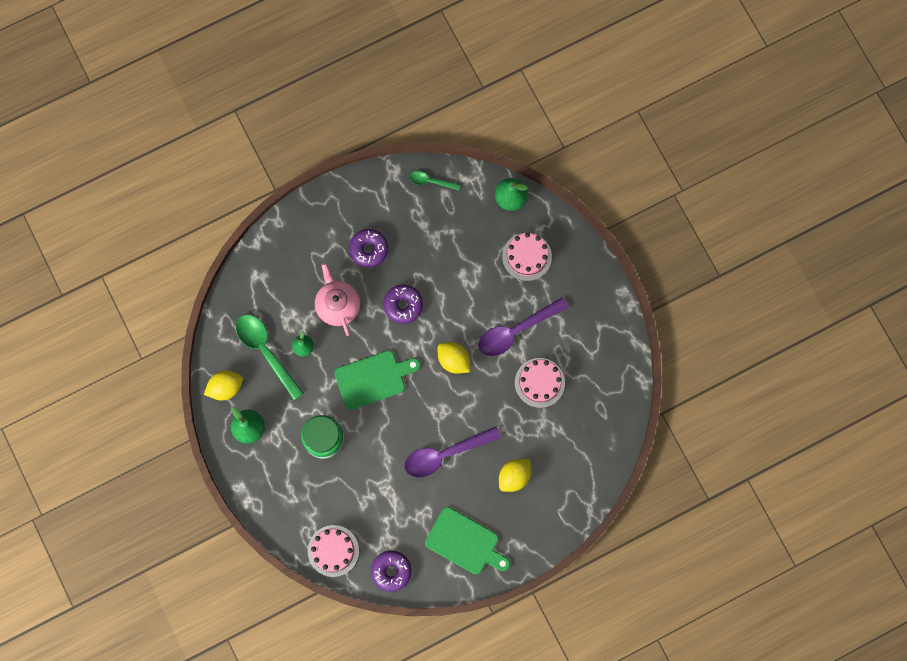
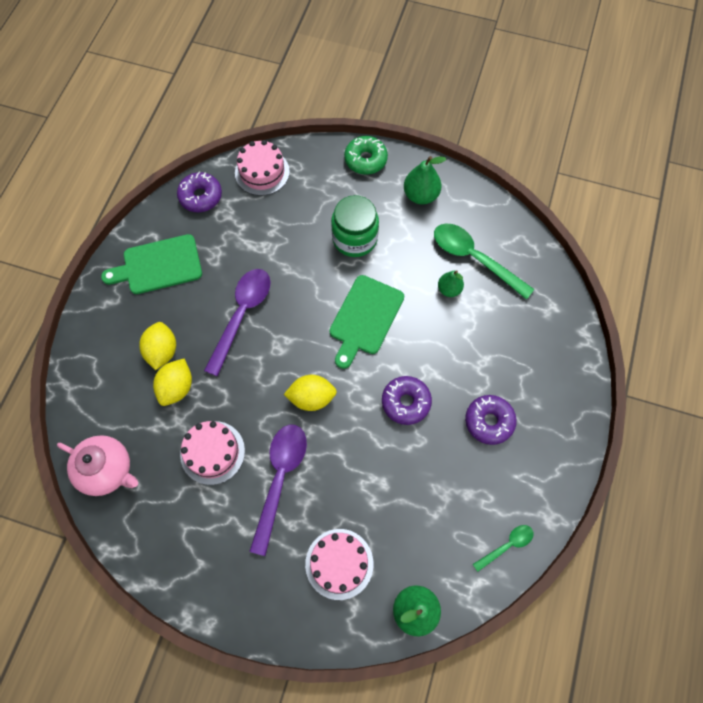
camera: 135 degrees right, 10 degrees down
yellow lemon [204,371,243,400] -> yellow lemon moved to [153,359,192,406]
green spoon [236,315,304,400] -> green spoon turned 150 degrees counterclockwise [434,224,534,300]
pink teapot [315,263,360,336] -> pink teapot moved to [57,435,138,496]
none -> green donut [344,136,388,175]

